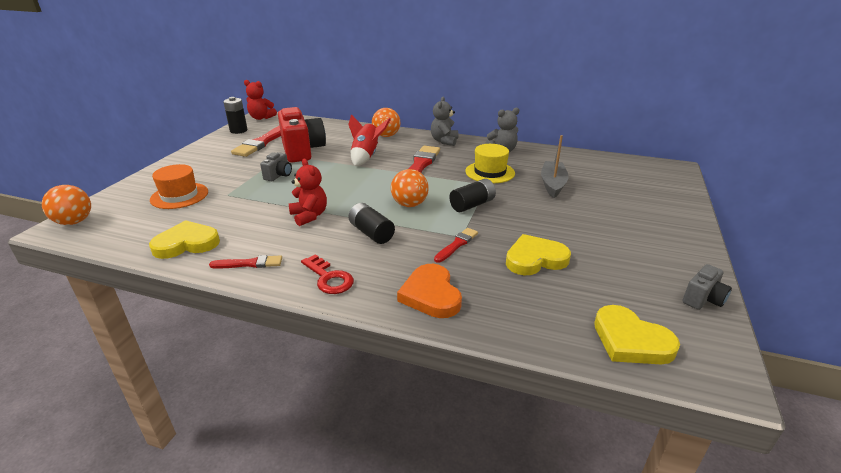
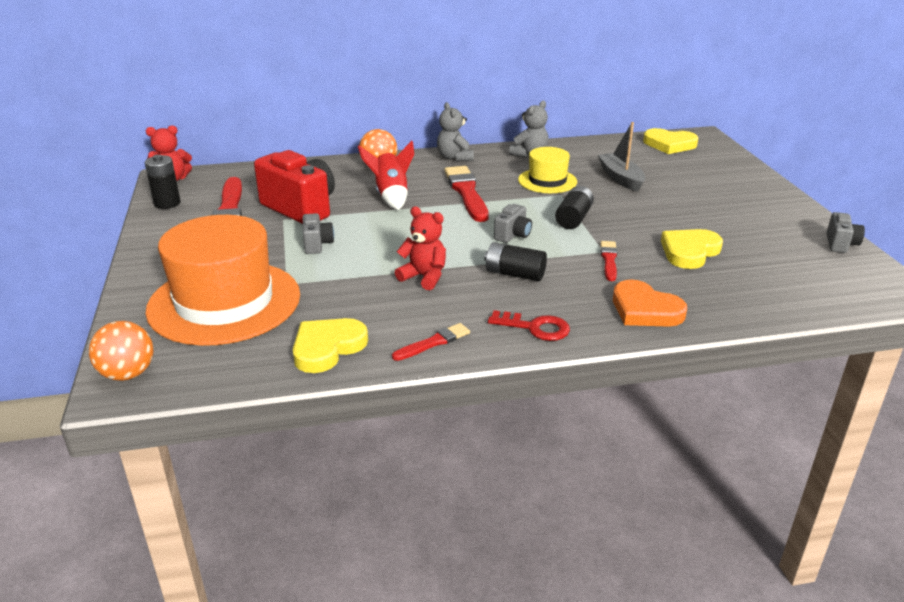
camera: 30 degrees left, 0 degrees up
orange hat [150,164,208,209] -> orange hat [145,215,300,346], size x1.94
orange ball [391,169,429,207] -> grey camera [494,204,532,243]
yellow heart [594,305,680,364] -> yellow heart moved to [643,128,698,154]

